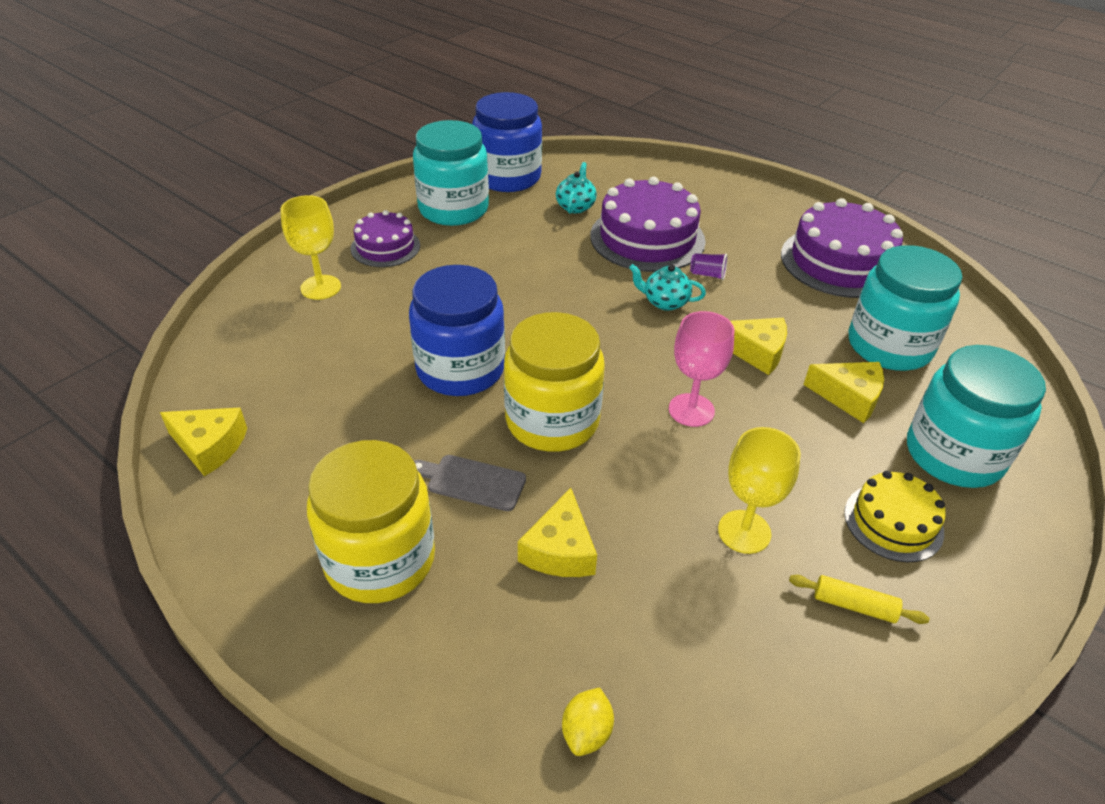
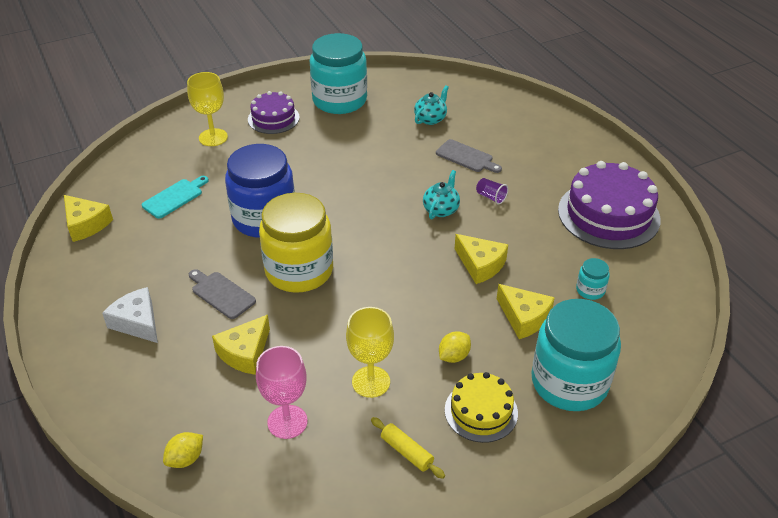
camera: 25 degrees right, 0 degrees up
yellow jar [307,440,435,603] -> white cheese [102,287,158,343]
blue jar [472,92,542,192] -> none
purple cake [590,177,706,272] -> grey cutting board [436,139,502,173]
turquoise teapot [629,264,706,311] -> turquoise teapot turned 75 degrees clockwise [423,170,460,219]
pink goblet [669,311,734,427] -> pink goblet moved to [256,346,308,439]
turquoise jar [849,245,962,371] -> turquoise jar [576,258,610,300], size x0.42
none -> turquoise cutting board [142,176,209,219]
none -> yellow lemon [439,331,471,363]

